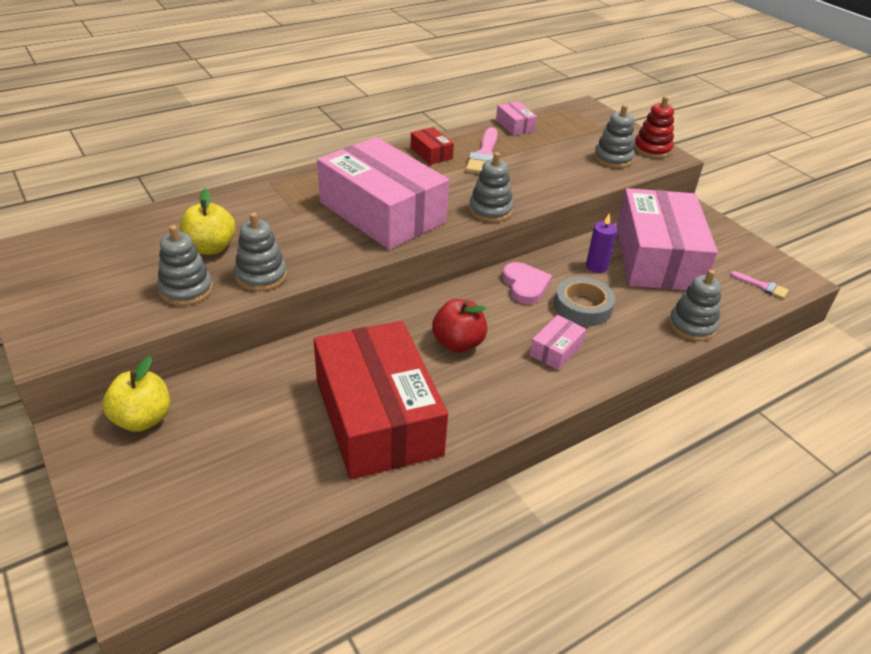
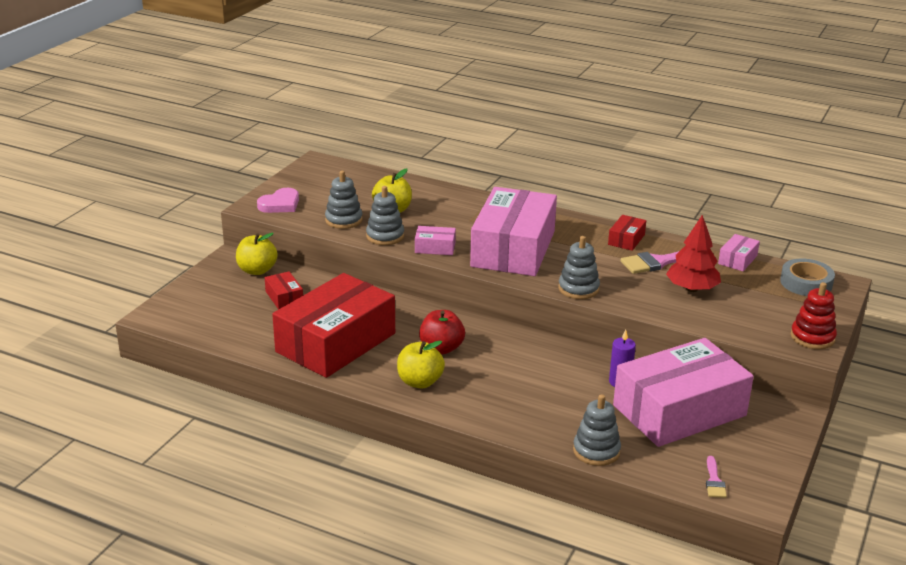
camera: 60 degrees right, 10 degrees down
pink heart [502,262,552,304] -> pink heart moved to [257,188,299,213]
pink box [530,315,586,370] -> pink box moved to [415,226,456,255]
grey tape [554,277,615,326] -> grey tape moved to [780,259,835,296]
grey stacking toy [594,105,635,168] -> none
none -> red box [265,271,303,310]
none -> yellow apple [397,340,445,388]
none -> red tree [666,215,721,292]

